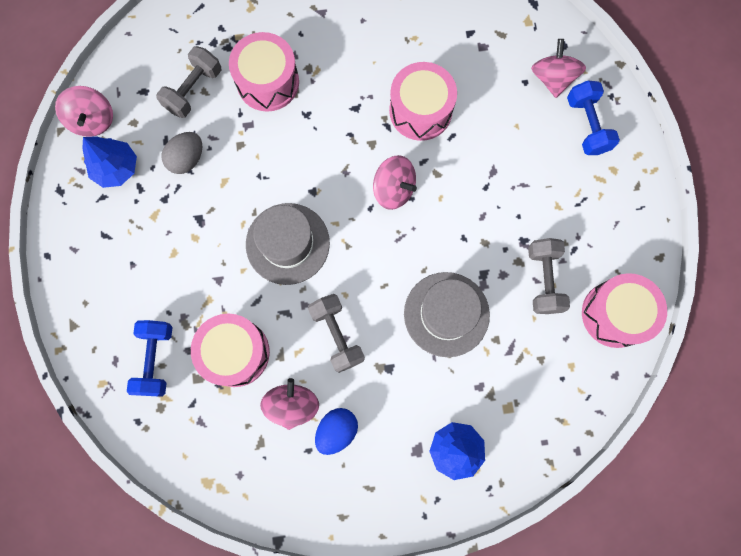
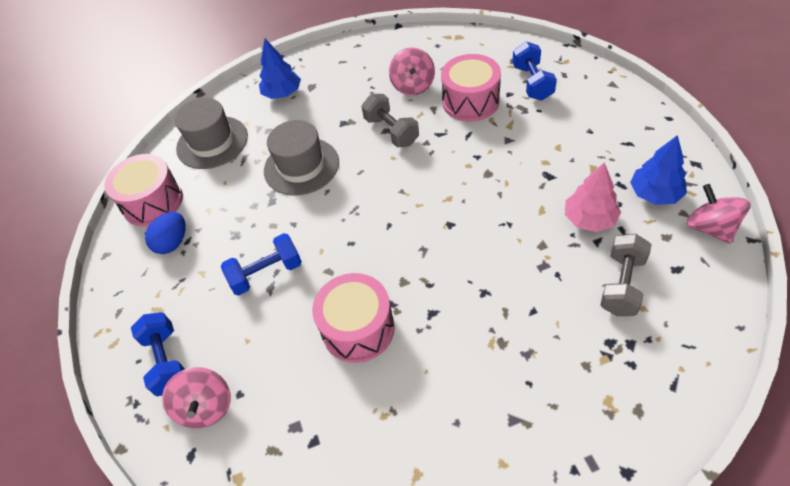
camera: 175 degrees right, 25 degrees down
grey egg [161,132,202,174] -> pink tree [565,162,621,232]
pink drum [229,32,299,112] -> none
grey hat [246,203,330,285] -> grey hat moved to [175,98,248,169]
blue egg [315,408,358,455] -> blue egg moved to [145,212,186,254]
pink spinning top [373,155,417,210] -> none
grey dumbbell [528,238,570,314] -> none
none -> blue dumbbell [221,233,302,296]

